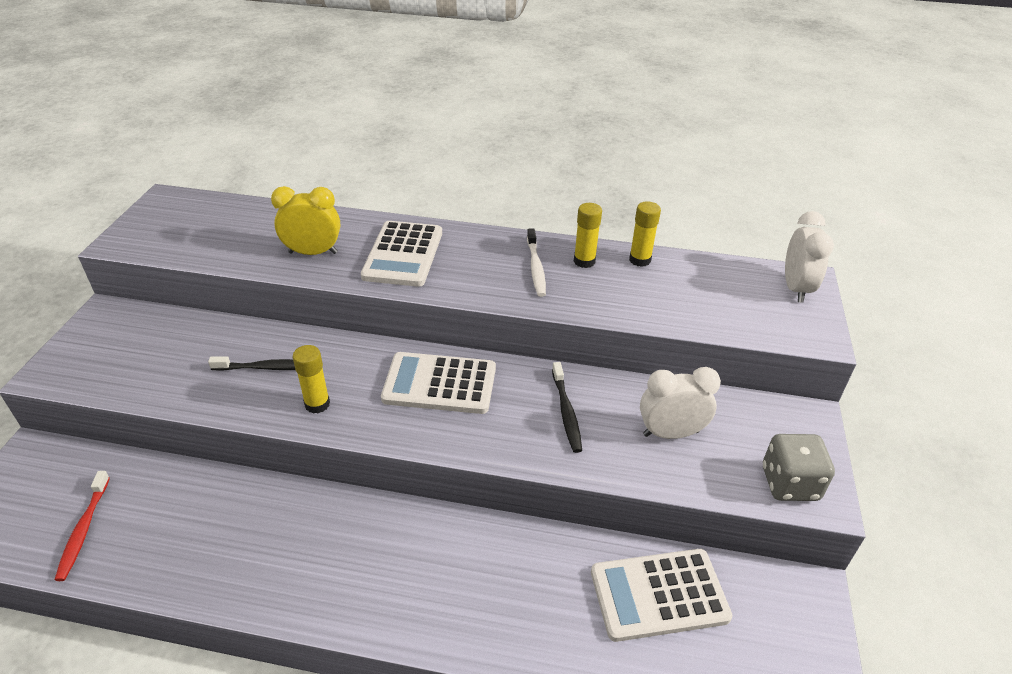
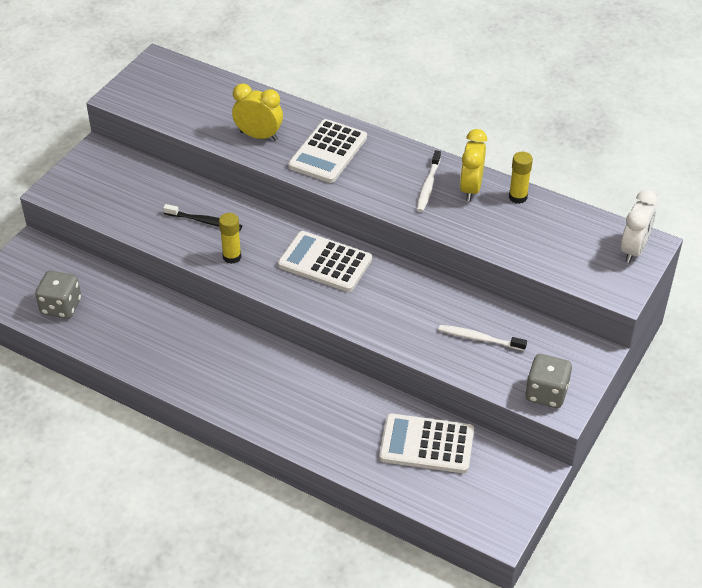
camera: 20 degrees right, 5 degrees up
red toothbrush [54,471,110,581] -> grey dice [35,271,81,319]
black toothbrush [552,362,582,453] -> none
yellow glue stick [574,203,602,268] -> yellow clock [460,129,487,201]
white clock [640,367,721,439] -> white toothbrush [439,325,527,351]

